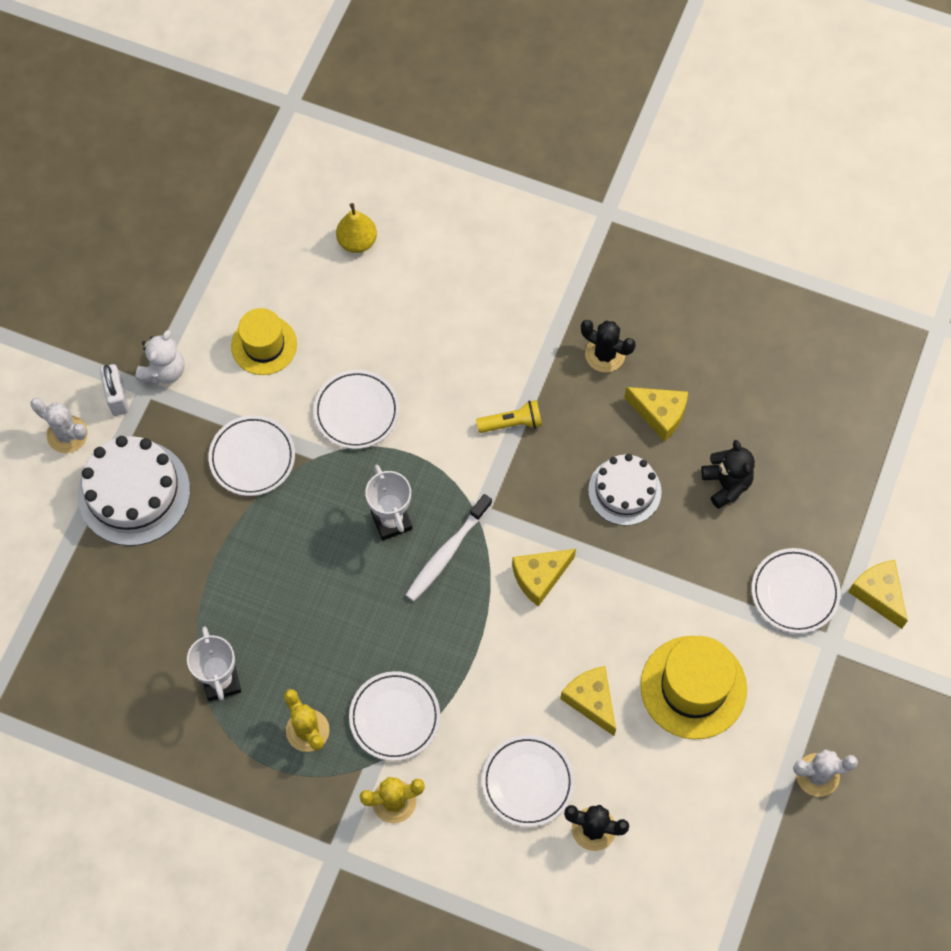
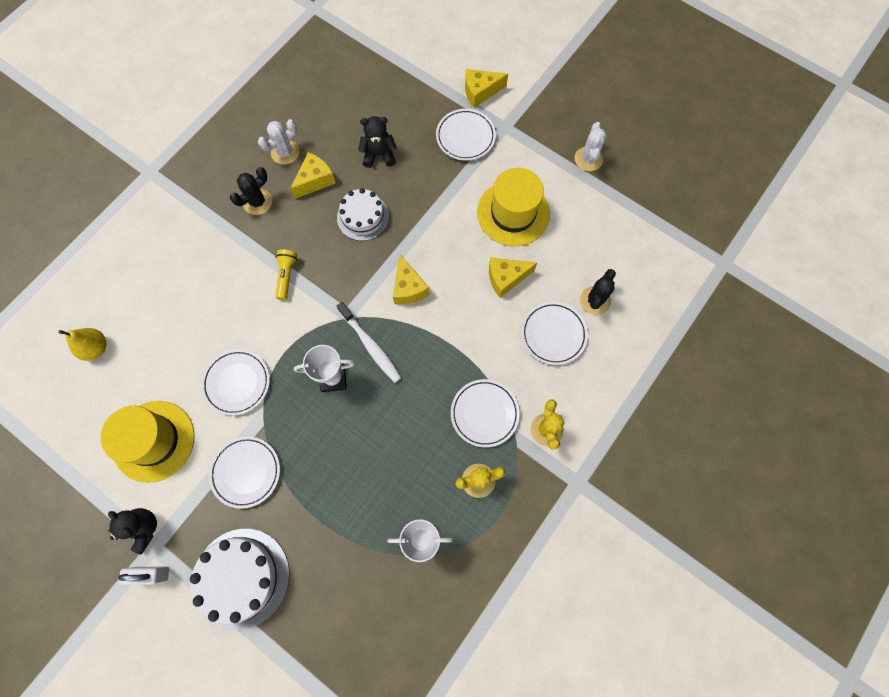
camera: 75 degrees left, 5 degrees up
white cactus [31,398,88,453] -> white cactus moved to [258,119,299,165]
white teddy bear [135,330,185,384] -> black teddy bear [108,508,157,555]
yellow hat [231,308,297,375] -> yellow hat [101,401,195,483], size x1.50

